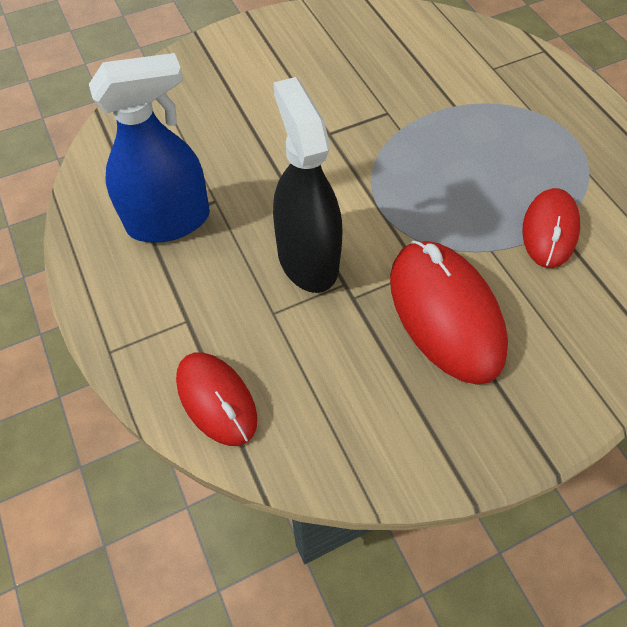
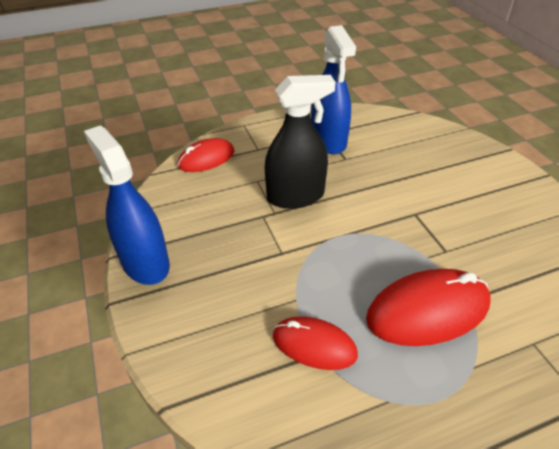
camera: 95 degrees right, 15 degrees down
red mouse [390,241,508,385] -> red mouse moved to [366,269,491,346]
none -> blue spray bottle [84,126,170,285]

